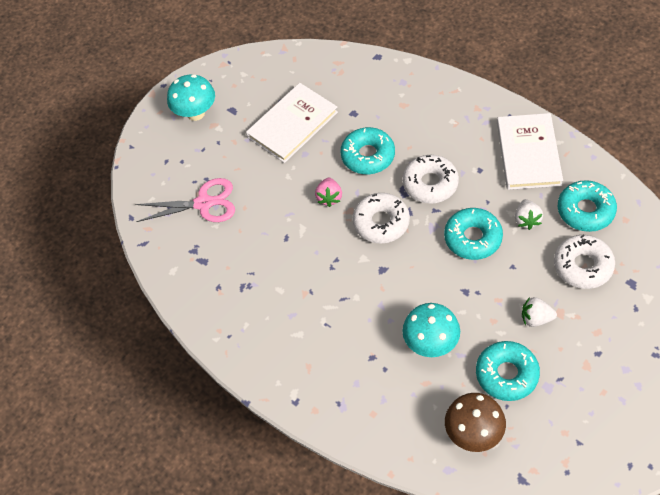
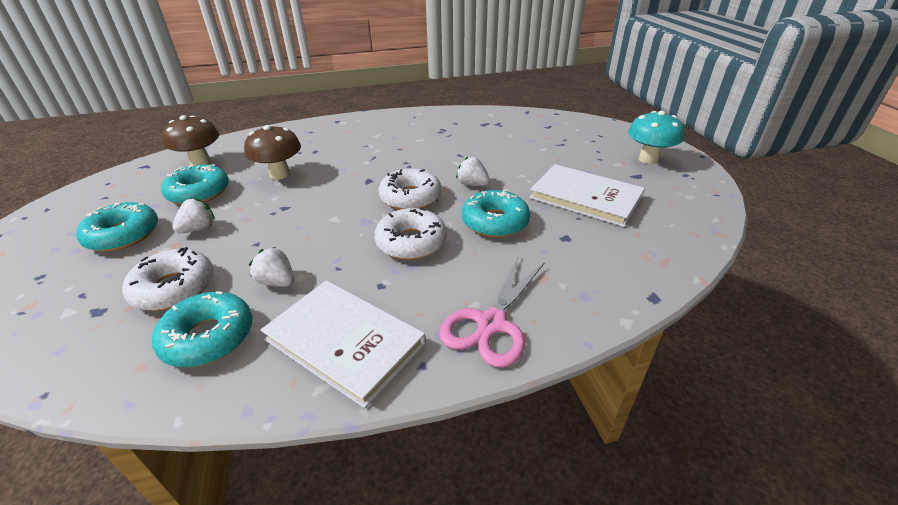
camera: 120 degrees right, 20 degrees down
pink scissors [135,178,235,222] -> pink scissors moved to [439,257,544,368]
white book [246,83,338,163] -> white book turned 45 degrees counterclockwise [529,164,645,227]
pink strawberry [315,178,342,207] -> white strawberry [456,157,490,186]
turquoise mushroom [402,303,460,357] -> brown mushroom [244,125,301,180]
turquoise donut [444,208,503,260] -> turquoise donut moved to [76,202,158,252]

